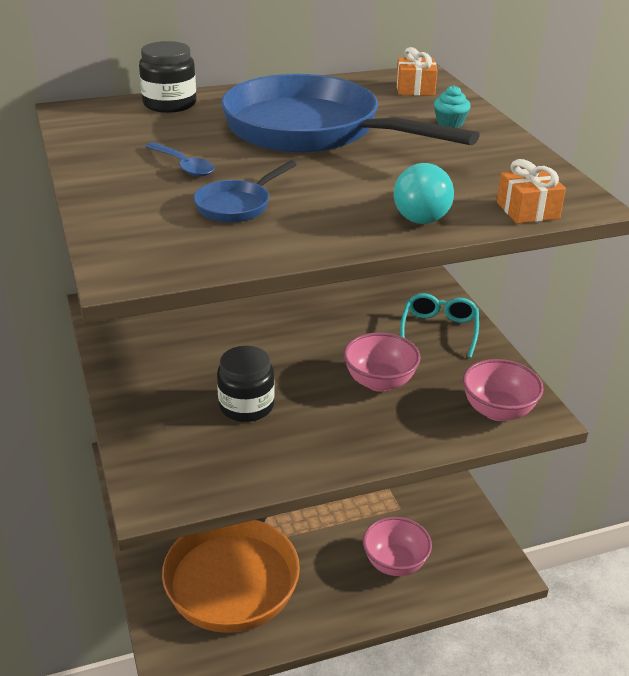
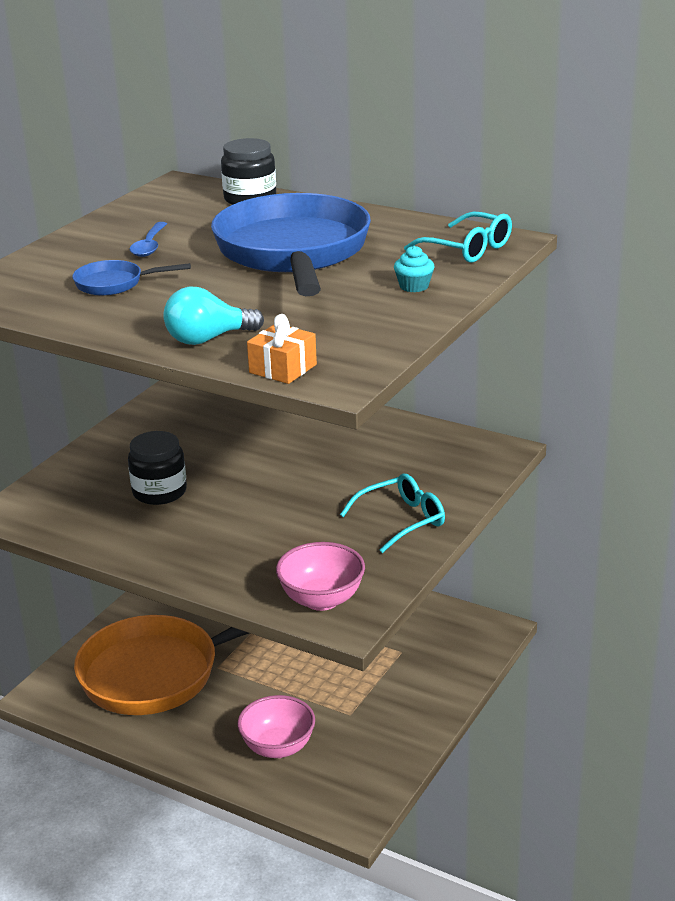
camera: 50 degrees right, 5 degrees down
pink bowl [343,332,420,392] -> none
orange gift [396,47,438,96] -> turquoise glasses [404,212,512,263]

